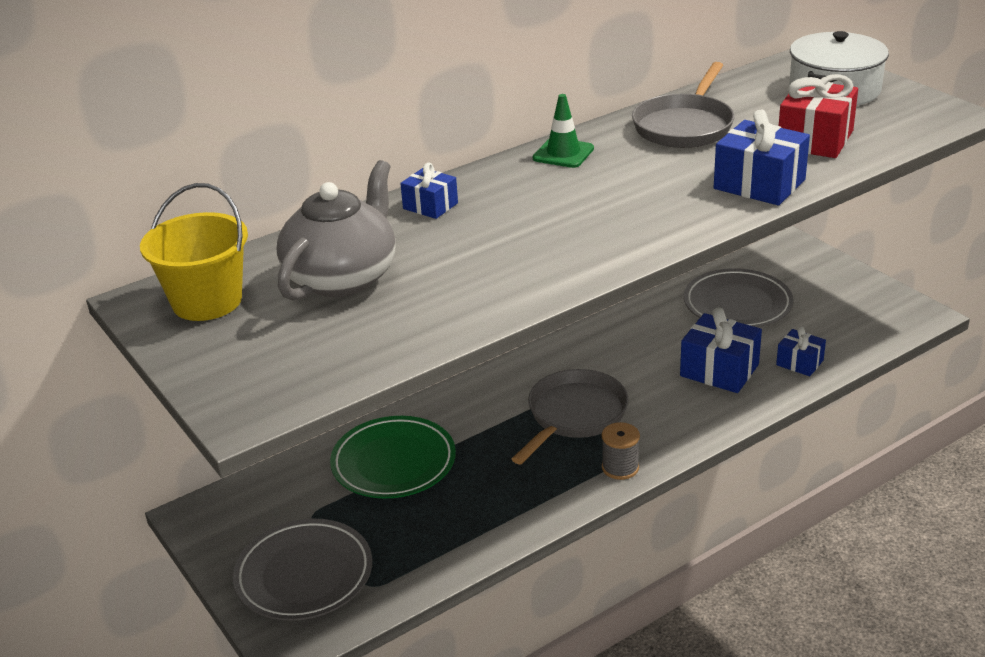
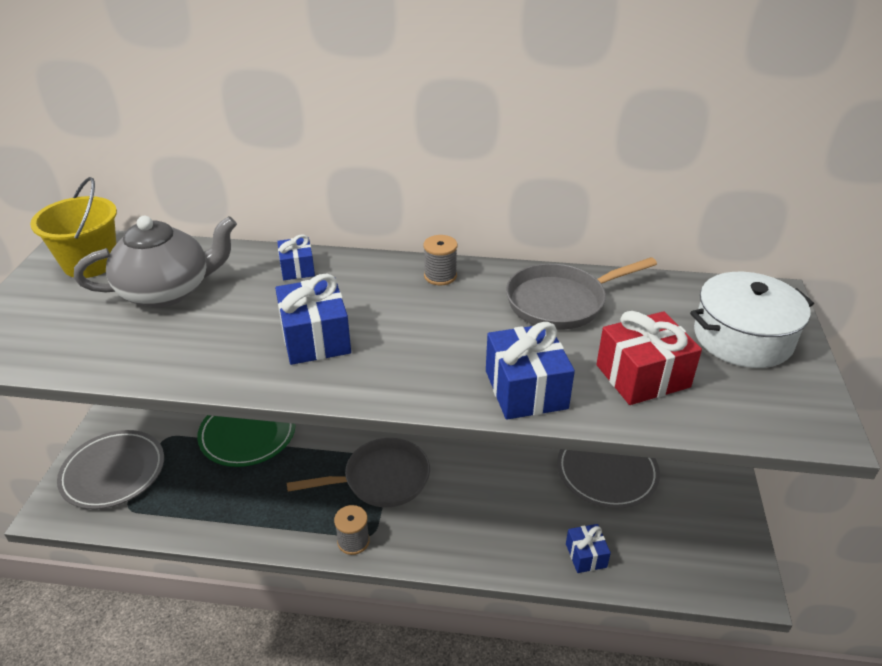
camera: 40 degrees right, 5 degrees up
green traffic cone [533,94,594,168] -> grey spool [423,235,457,285]
blue gift [680,307,762,393] -> blue gift moved to [275,274,351,365]

